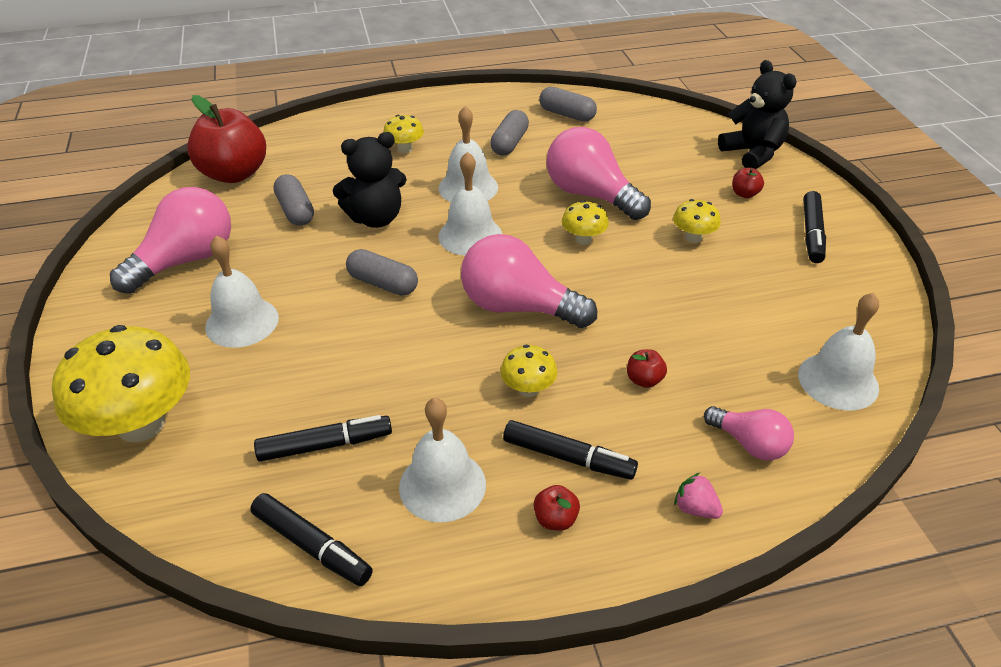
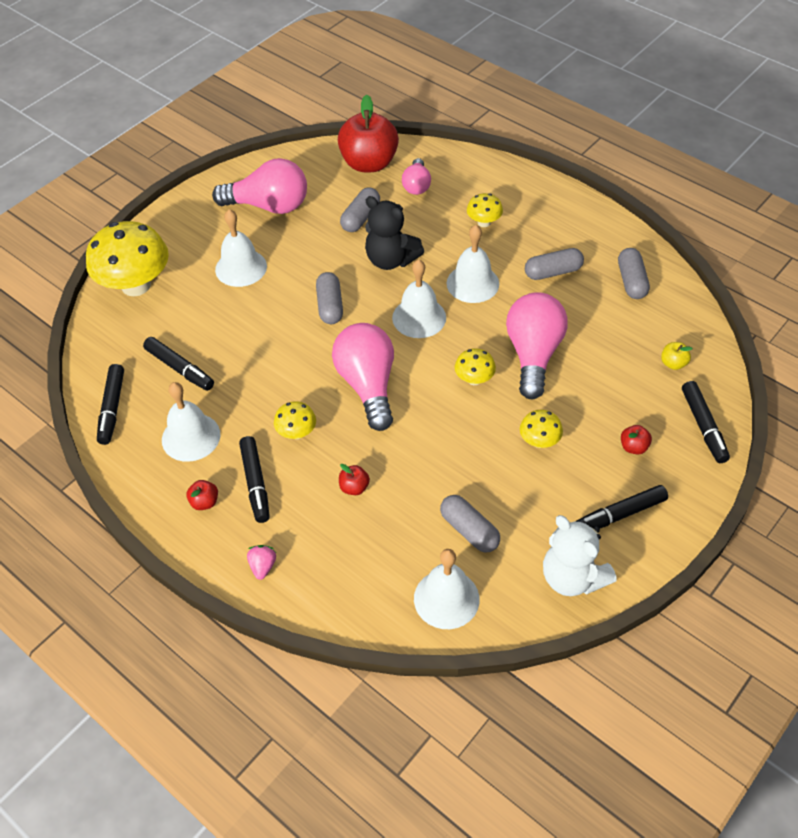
camera: 55 degrees right, 10 degrees up
pink light bulb [704,406,794,461] -> pink light bulb moved to [402,158,431,195]
black teddy bear [718,60,796,169] -> black marker [682,381,730,463]
none -> grey capsule [440,495,500,553]
none -> white teddy bear [543,515,617,596]
none -> yellow apple [661,342,693,370]

